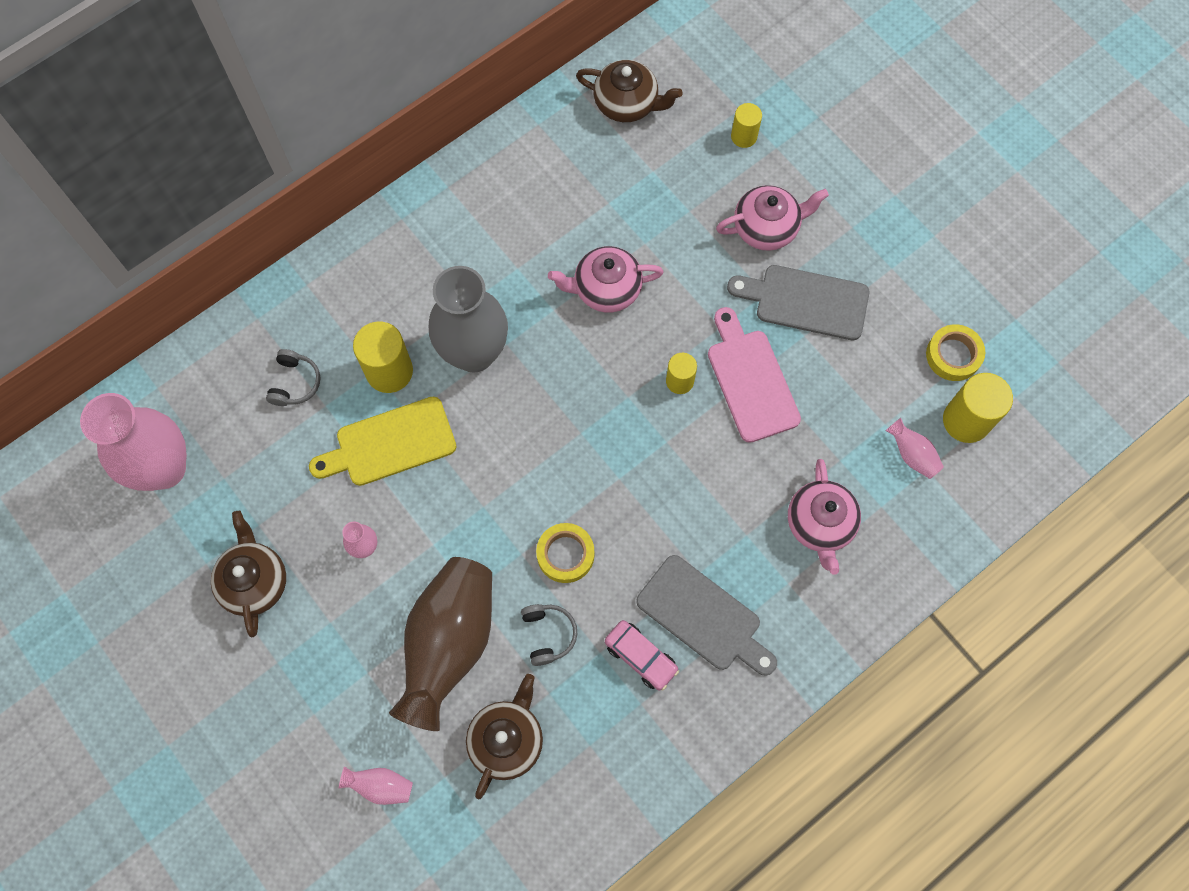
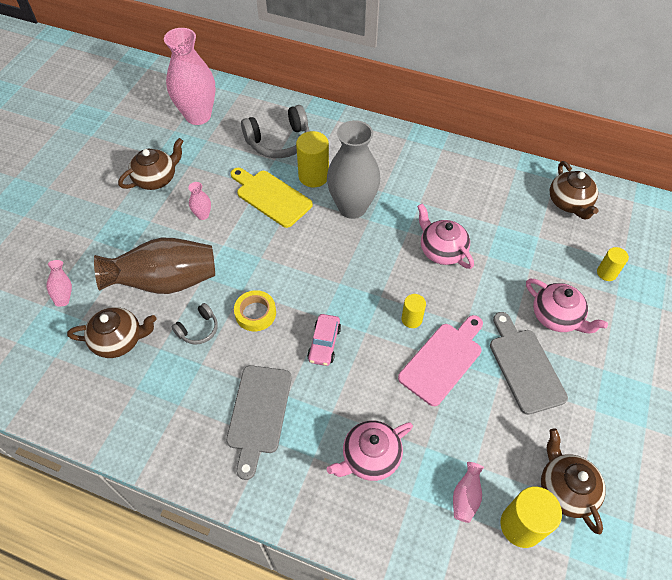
camera: 60 degrees right, 15 degrees down
grey headphones [266,349,320,406] -> grey headphones [241,105,309,158], size x1.89
pink car [605,620,679,690] -> pink car moved to [307,314,341,366]
yellow tape [926,324,985,381] -> brown teapot [541,428,605,534]

